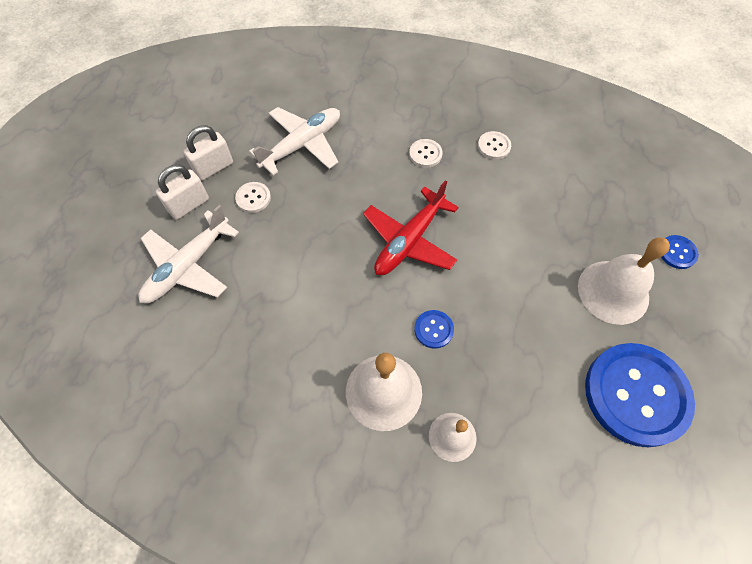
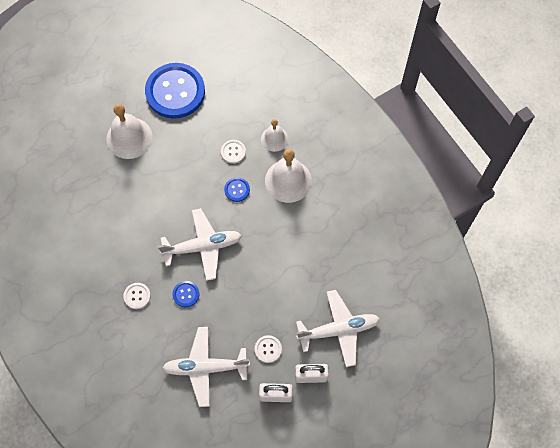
camera: 140 degrees left, 5 degrees up
red plane [363,180,459,275] -> white plane [158,208,242,281]
white button [478,131,511,159] -> white button moved to [221,140,246,164]
blue button [661,235,699,269] -> blue button moved to [173,281,199,307]

